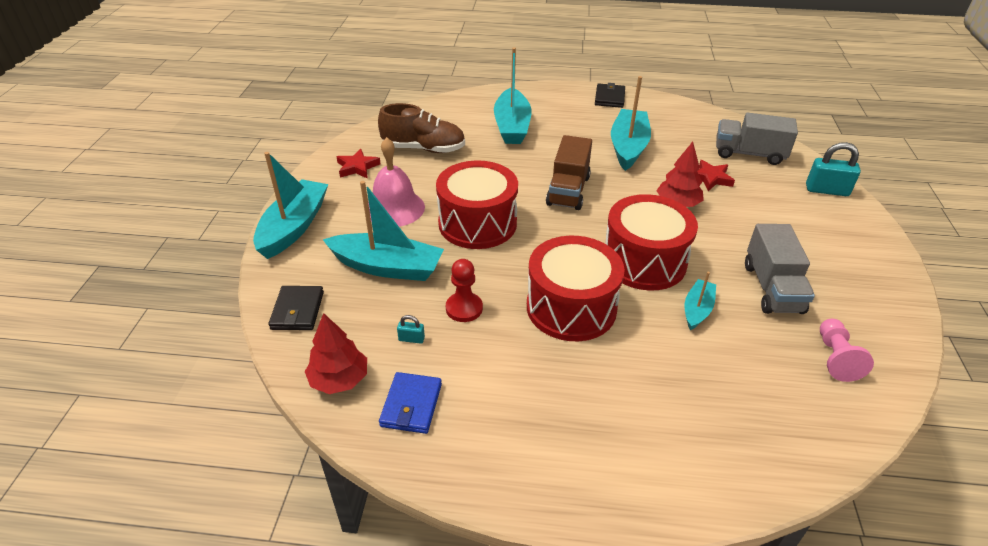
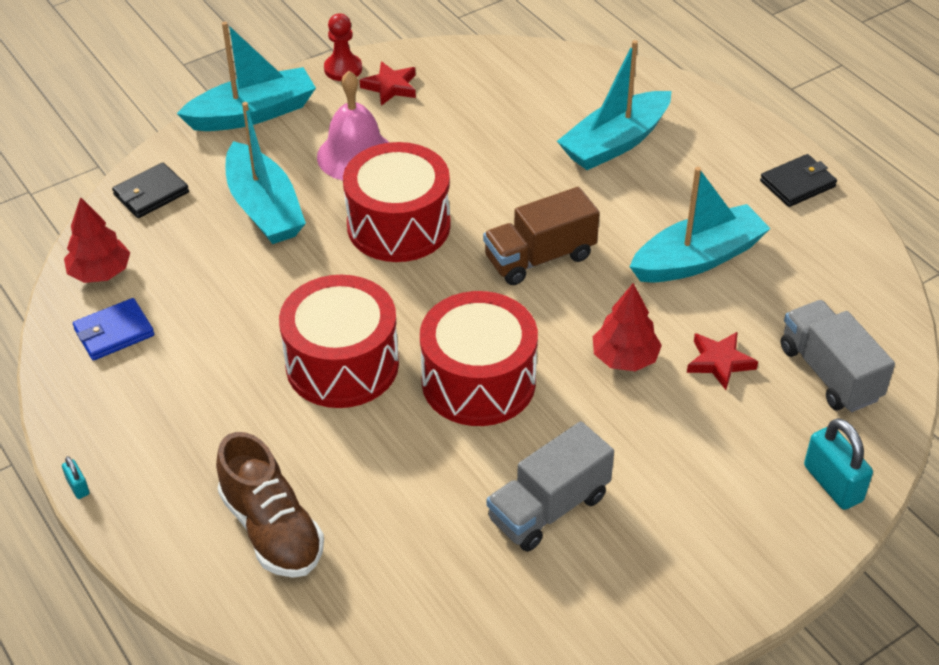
camera: 50 degrees right, 5 degrees up
brown shoe [378,103,465,153] -> brown shoe moved to [216,432,324,578]
turquoise padlock [397,315,425,344] -> turquoise padlock moved to [62,456,90,499]
red pawn [446,259,483,322] -> red pawn moved to [324,13,362,81]
turquoise boat [685,272,716,330] -> none
pink pawn [820,319,874,382] -> none

